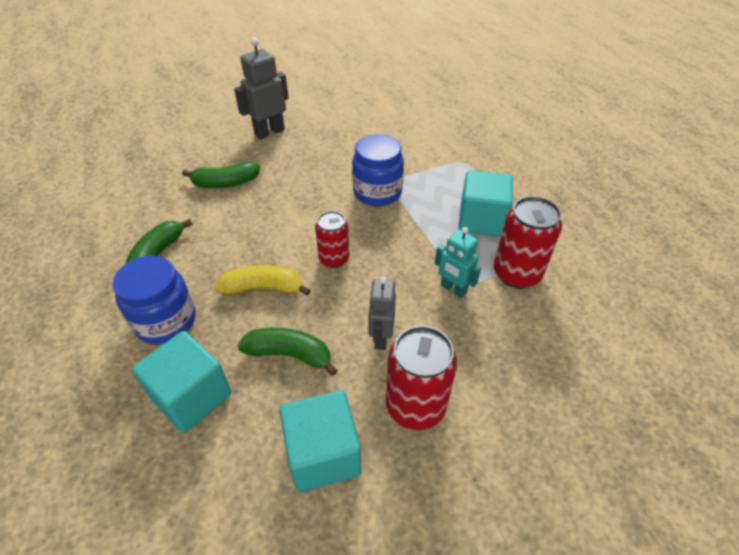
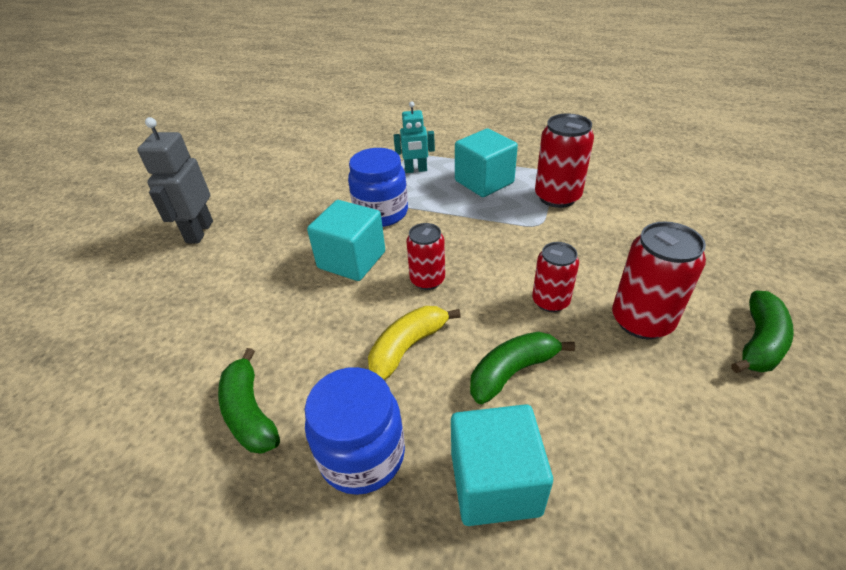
camera: 45 degrees left, 5 degrees down
green banana [182,161,260,188] -> green banana moved to [731,291,794,373]
turquoise cube [279,390,361,492] -> turquoise cube moved to [307,200,385,281]
grey robot [368,277,396,350] -> red can [532,242,579,312]
turquoise robot [435,227,481,298] -> turquoise robot moved to [393,102,435,173]

